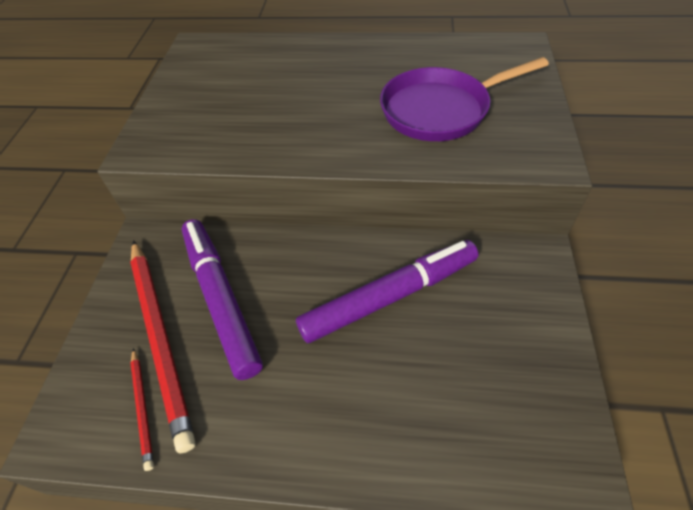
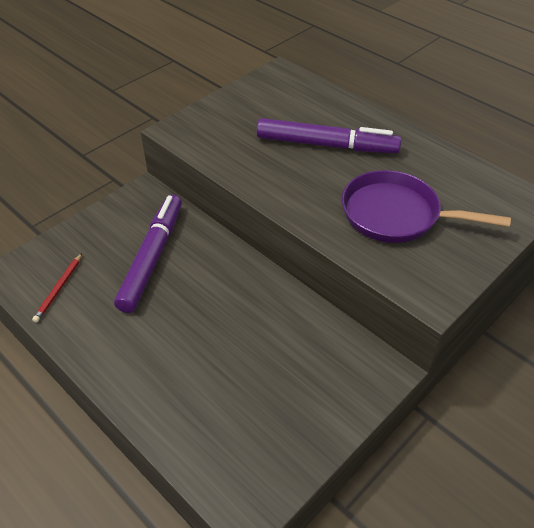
camera: 35 degrees right, 5 degrees down
red pencil [130,240,195,453] -> none
purple marker [296,240,478,343] -> purple marker moved to [257,118,402,153]

